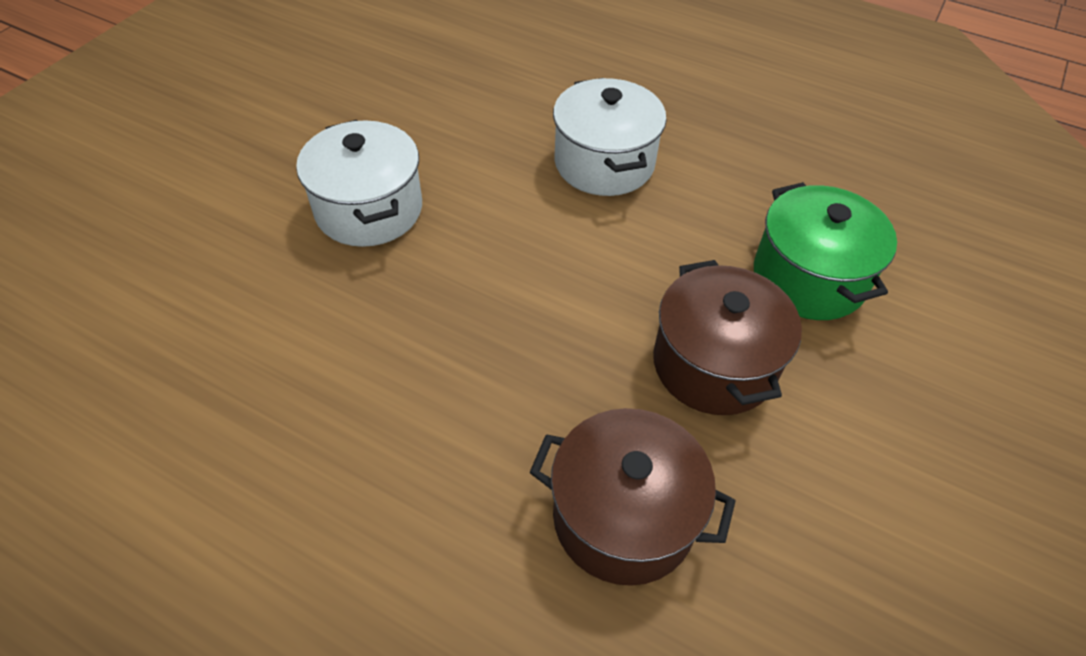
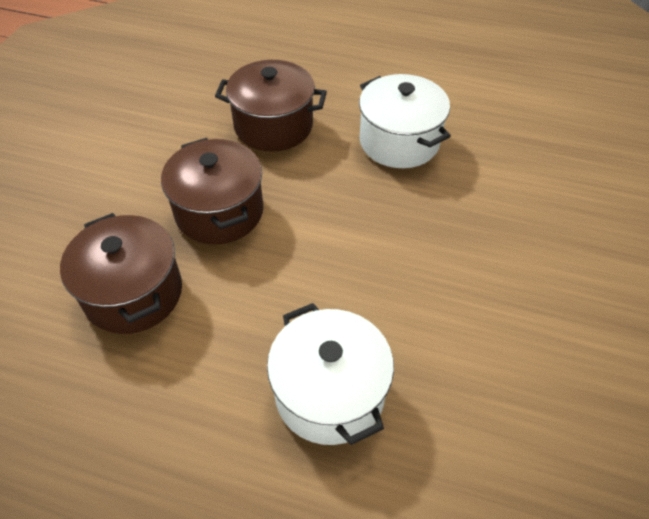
camera: 170 degrees right, 0 degrees up
white pot [296,120,422,247] -> white pot moved to [359,74,451,168]
green pot [754,182,897,320] -> brown pot [60,213,182,334]

